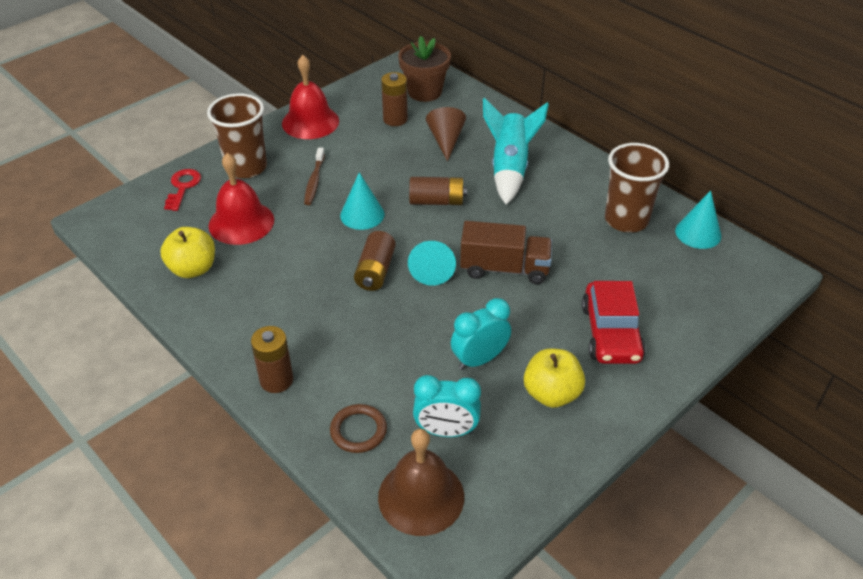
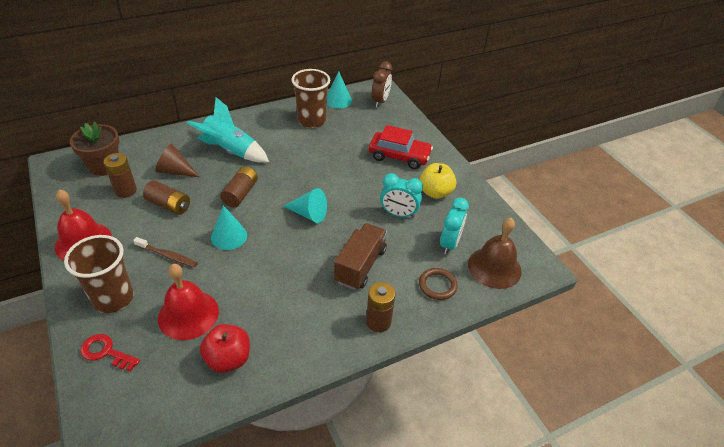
camera: 75 degrees left, 0 degrees up
yellow apple [160,227,215,278] -> red apple [200,324,250,373]
brown battery [354,231,396,291] -> brown battery moved to [143,180,190,215]
turquoise clock [451,298,511,370] -> turquoise clock turned 60 degrees counterclockwise [380,173,423,218]
brown truck [460,221,552,284] -> brown truck moved to [334,223,387,290]
none -> brown clock [371,62,392,108]

